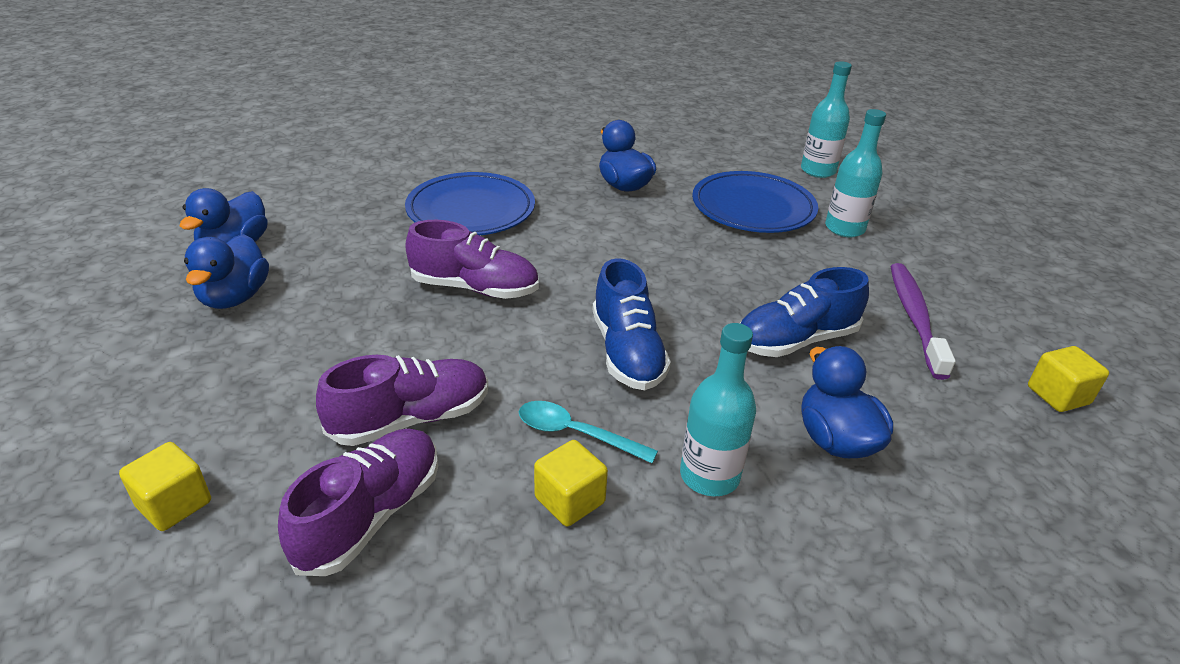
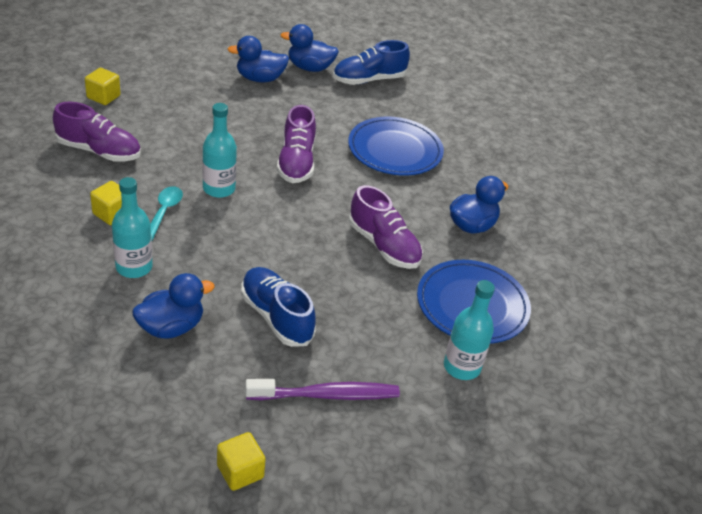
camera: 75 degrees right, 5 degrees up
purple shoe [316,355,488,446] -> purple shoe moved to [349,185,423,269]
blue shoe [592,258,671,390] -> blue shoe moved to [333,40,410,85]
turquoise bottle [801,61,852,178] -> turquoise bottle moved to [202,103,237,198]

